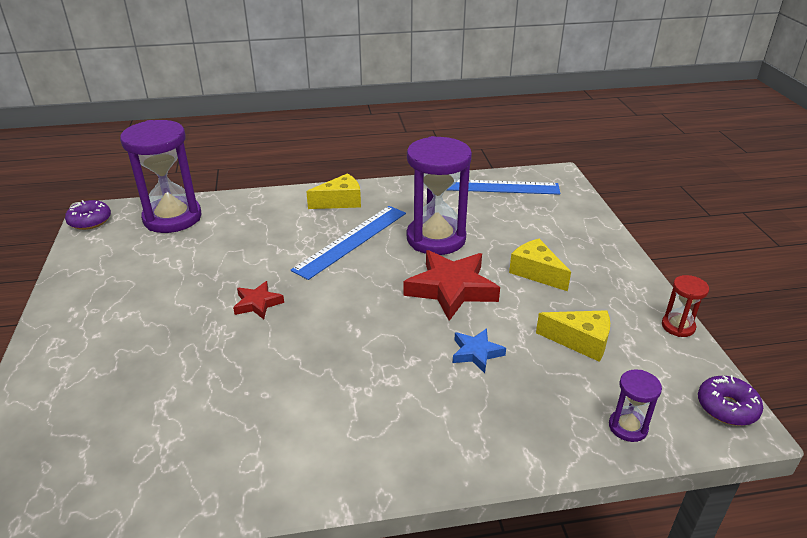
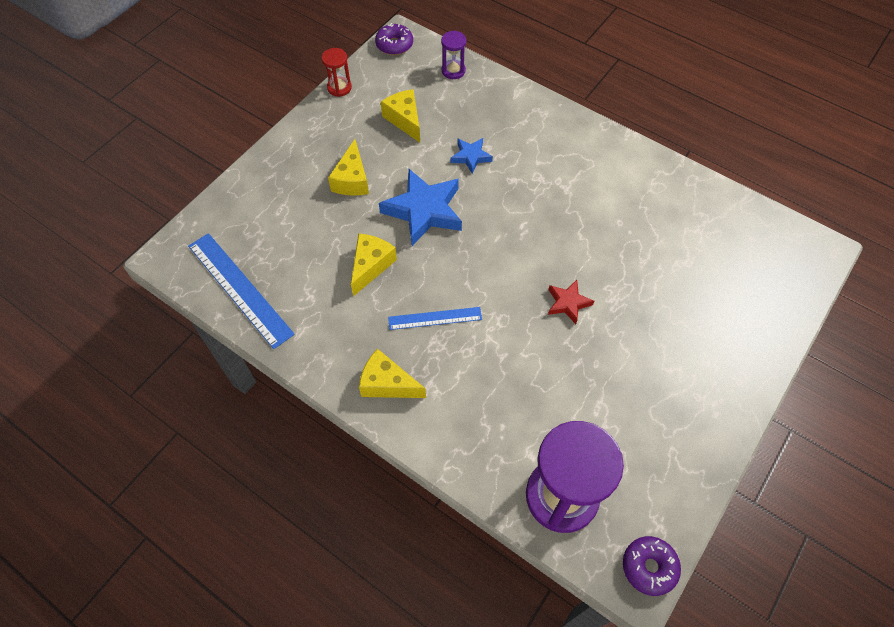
camera: 135 degrees left, 25 degrees up
blue ruler [291,206,406,280] -> blue ruler [388,307,482,330], size x0.58
red star [404,250,500,321] -> blue star [379,169,462,246]
purple hourglass [407,136,472,255] -> yellow cheese [351,234,397,296]

